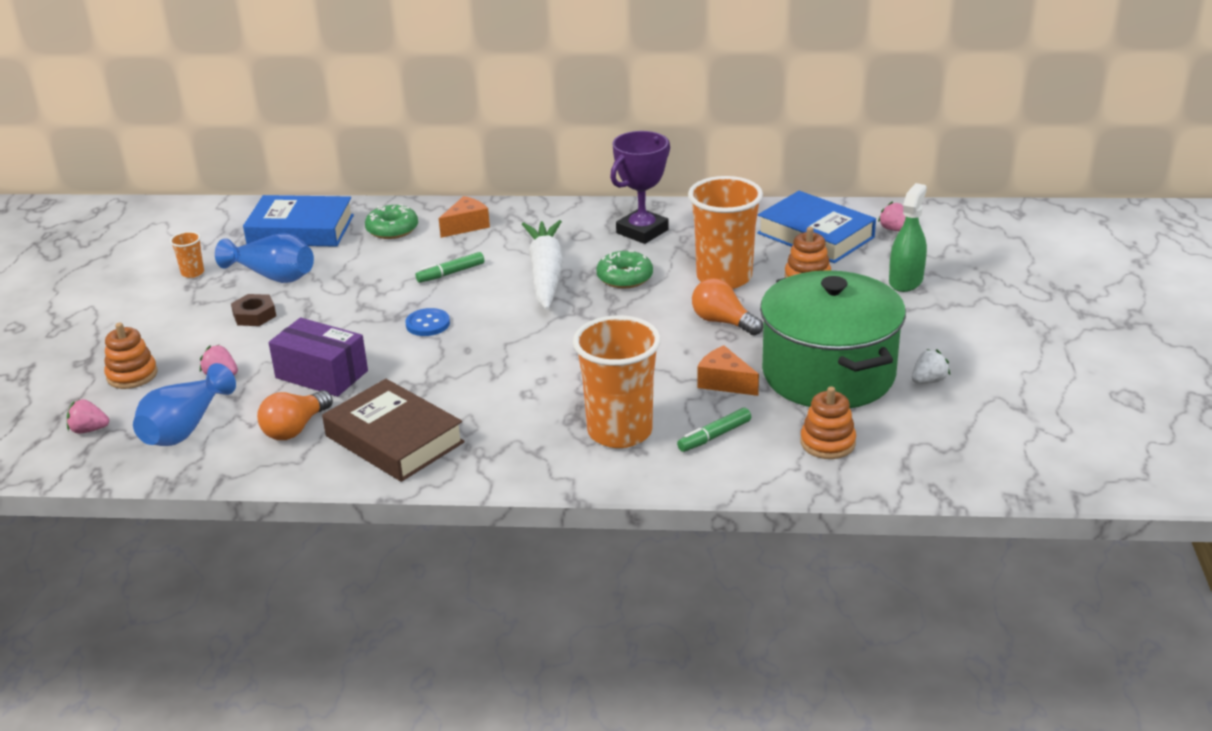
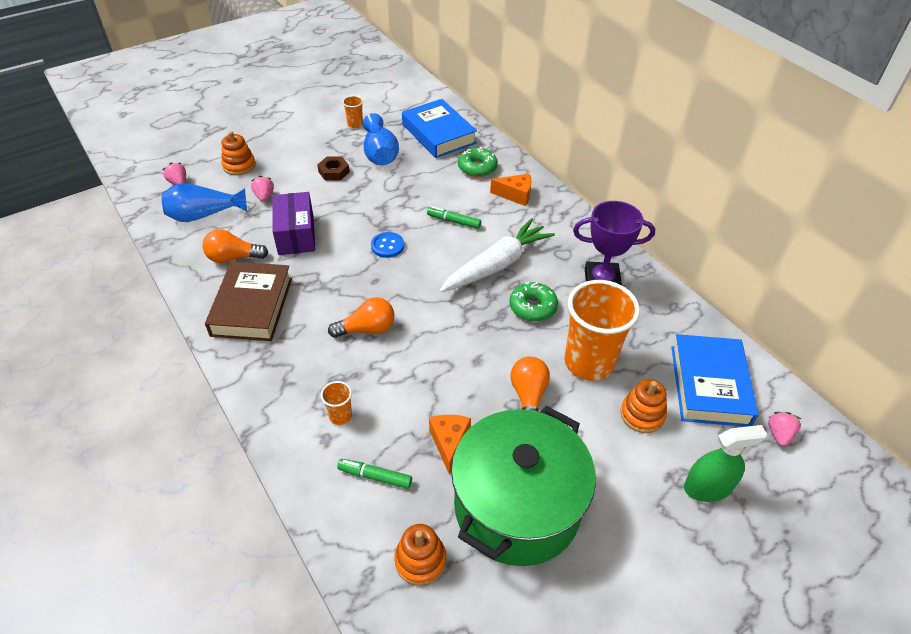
camera: 50 degrees right, 15 degrees up
orange cup [573,315,661,448] -> orange cup [321,381,352,425], size x0.43
white strawberry [912,349,950,384] -> none
none -> orange light bulb [328,297,395,338]

